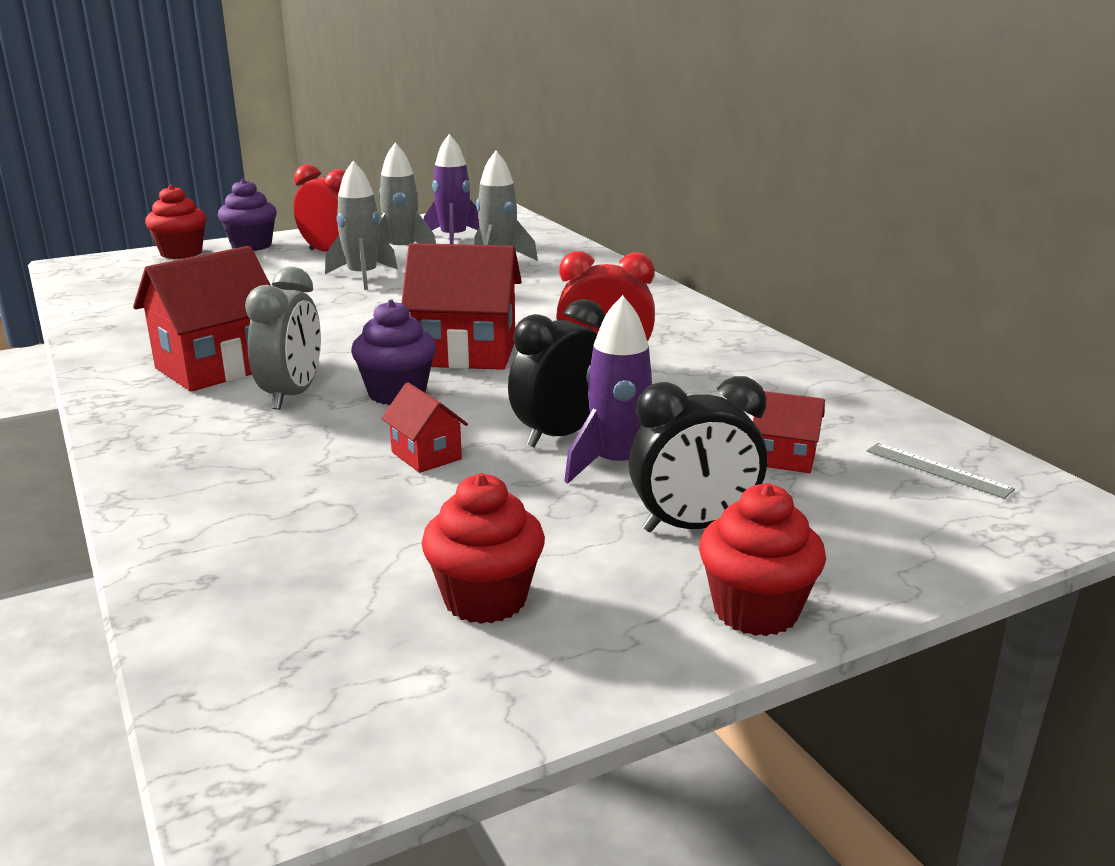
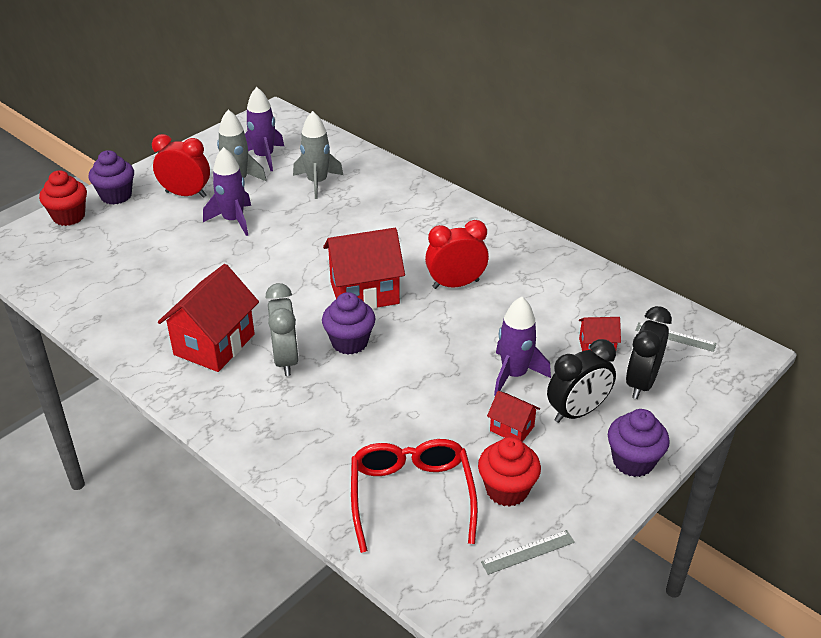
camera: 20 degrees left, 15 degrees up
grey rocket [325,161,397,290] -> purple rocket [203,147,251,236]
red house [381,382,468,473] -> red house moved to [487,391,540,442]
black clock [508,299,605,447] -> black clock moved to [626,306,672,399]
red cupcake [699,483,826,636] -> purple cupcake [608,409,670,477]
none -> red glasses [351,439,478,553]
none -> grey ruler [481,530,575,575]

